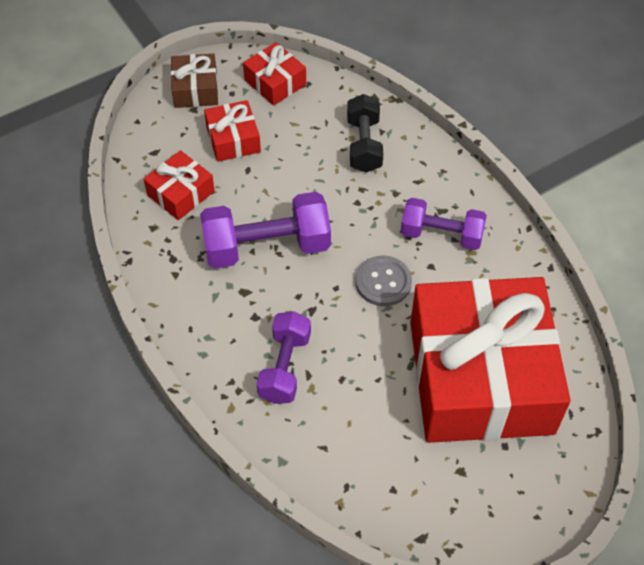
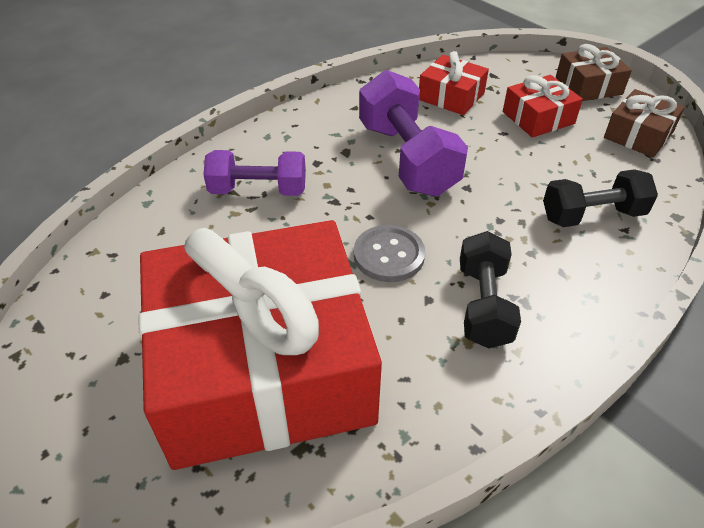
camera: 80 degrees right, 10 degrees down
red gift [243,42,306,106] -> brown gift [604,89,685,157]
purple dumbbell [401,198,487,250] -> black dumbbell [460,231,521,348]

